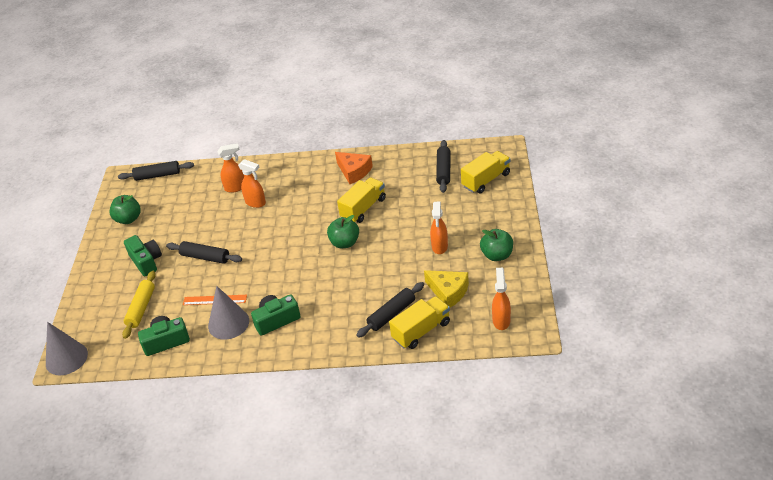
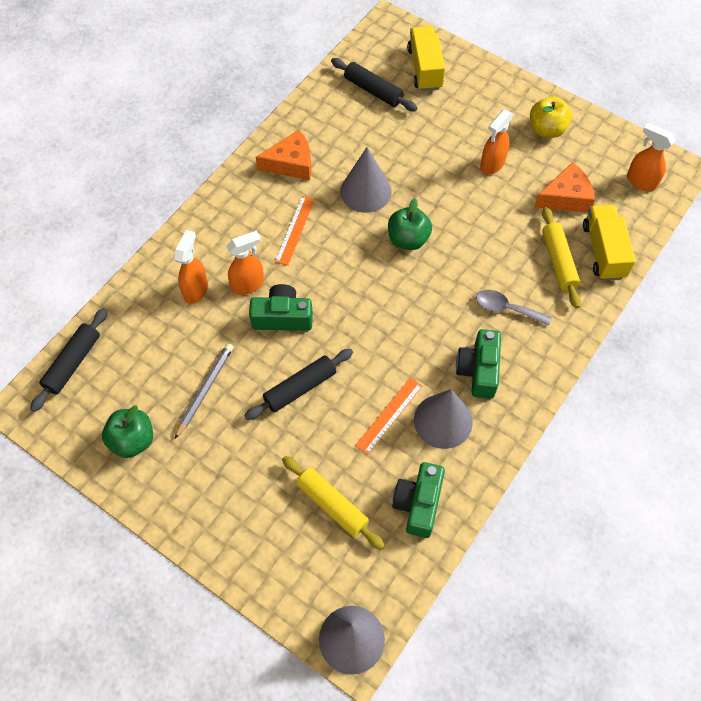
camera: 60 degrees left, 20 degrees up
green camera [124,235,162,276] -> green camera moved to [249,284,313,331]
yellow truck [337,177,386,223] -> grey cone [340,147,392,213]
black rolling pin [356,282,424,338] -> yellow rolling pin [542,207,581,308]
yellow cheese [424,270,469,308] -> orange cheese [534,162,595,213]
orange spray bottle [430,202,448,254] -> orange spray bottle turned 90 degrees clockwise [480,110,513,174]
green apple [480,229,513,261] -> yellow apple [530,96,572,138]
none -> grey pencil [175,343,233,439]
none -> orange ruler [275,196,315,266]
none -> grey spoon [476,290,552,326]

